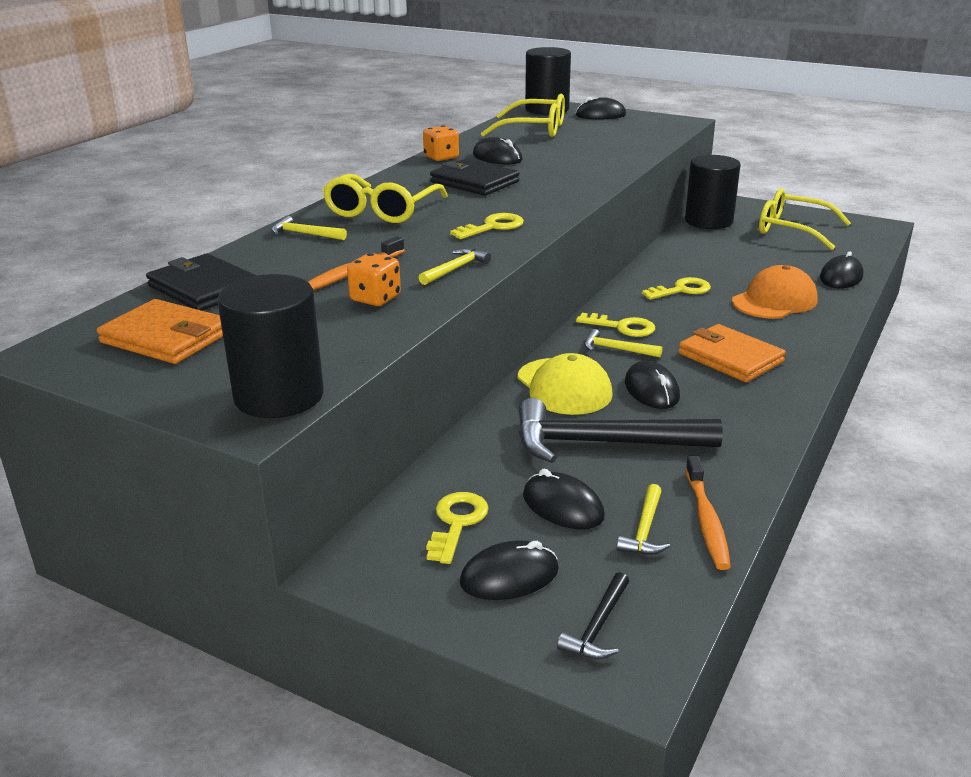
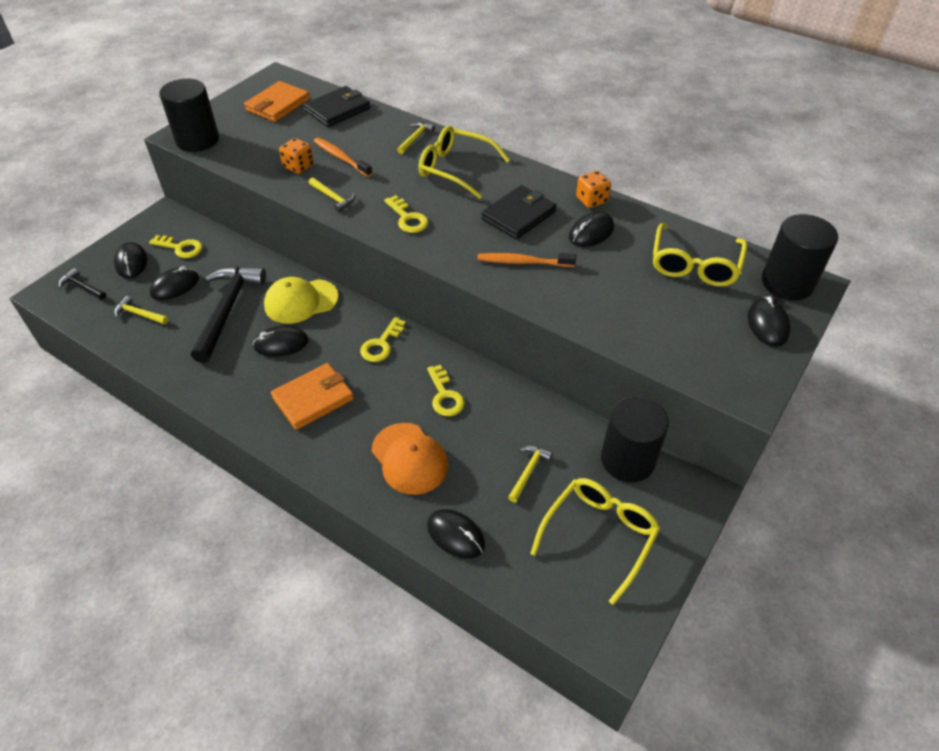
camera: 95 degrees right, 20 degrees up
yellow hammer [584,329,662,357] -> yellow hammer moved to [508,446,553,503]
orange toothbrush [685,456,731,570] -> orange toothbrush moved to [477,253,576,267]

